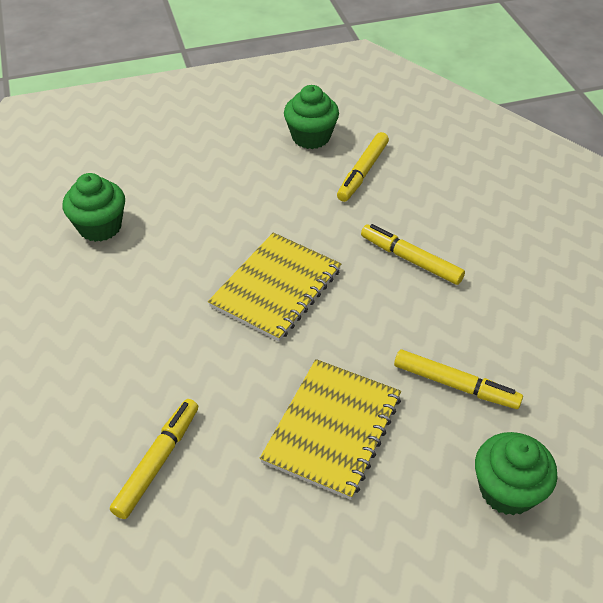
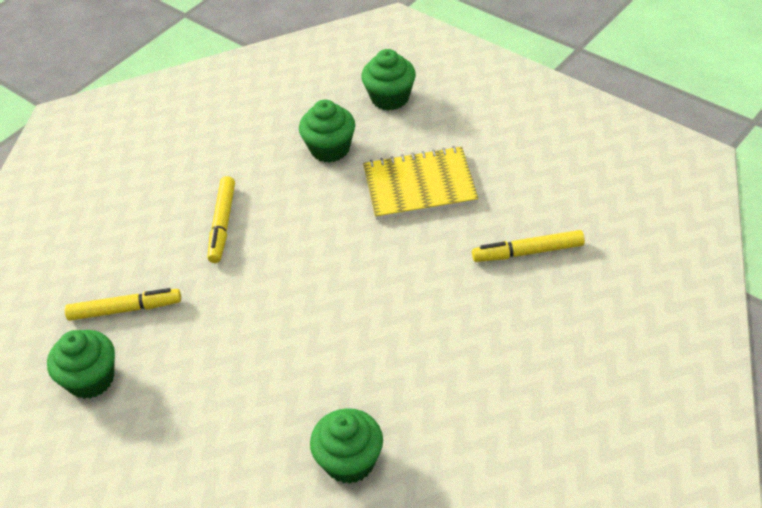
camera: 120 degrees left, 0 degrees up
yellow notebook [208,232,341,341] -> none
yellow marker [394,350,523,409] -> green cupcake [299,100,355,163]

